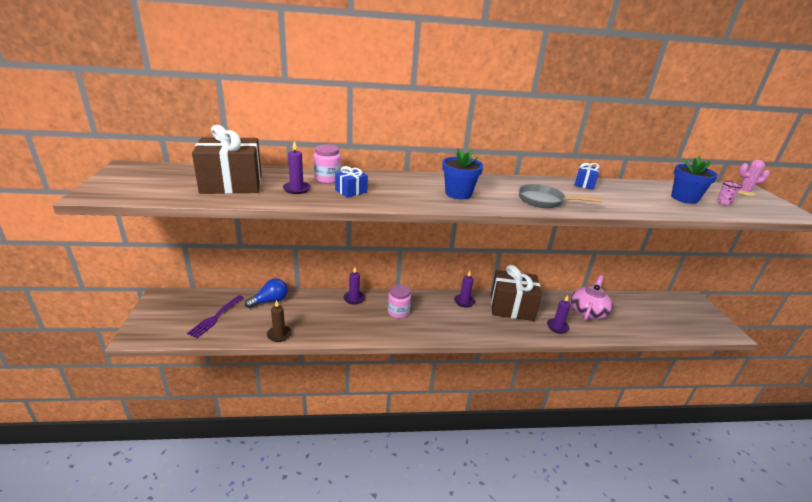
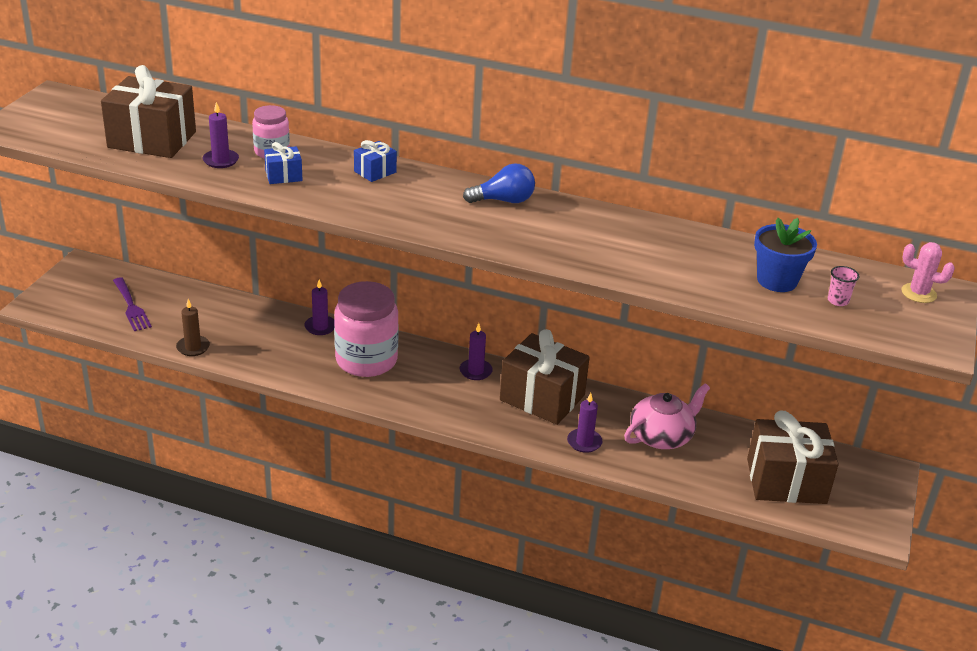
camera: 25 degrees right, 5 degrees up
purple fork [187,295,244,338] -> purple fork turned 75 degrees counterclockwise [113,277,152,331]
blue light bulb [245,278,288,308] -> blue light bulb moved to [463,163,535,203]
pink jar [388,285,411,319] -> pink jar [334,281,399,377], size x1.88
blue flower pot [442,148,483,199] -> none
grey pan [519,184,602,208] -> none
blue gift [574,163,599,190] -> blue gift moved to [354,140,397,182]
none -> brown gift [747,411,839,504]

